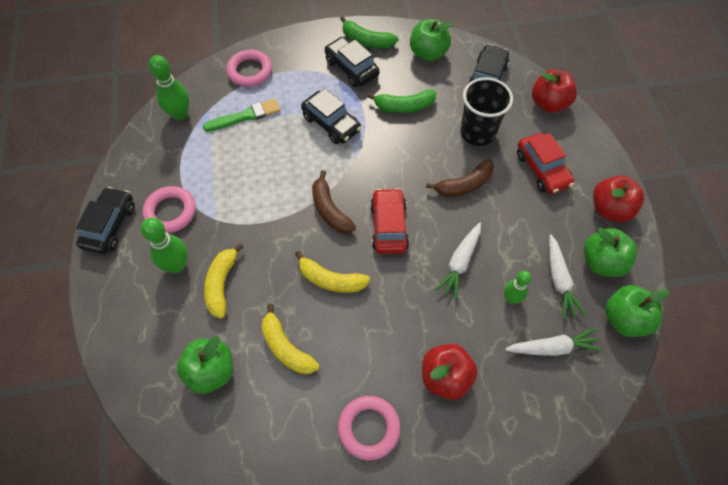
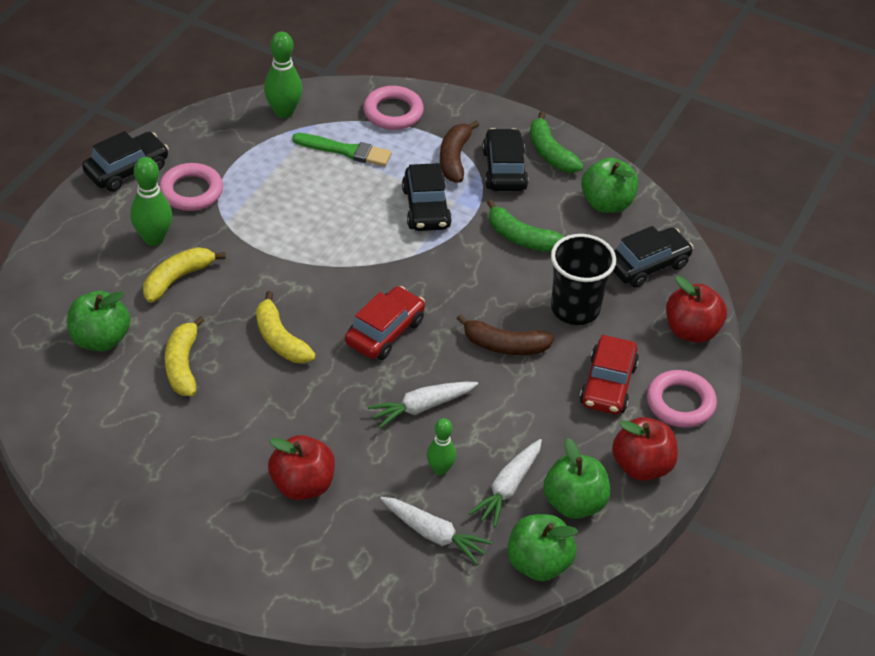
camera: 35 degrees right, 15 degrees down
brown banana [312,170,356,233] -> brown banana moved to [440,120,479,183]
pink ring [338,396,400,461] -> pink ring moved to [647,370,717,428]

